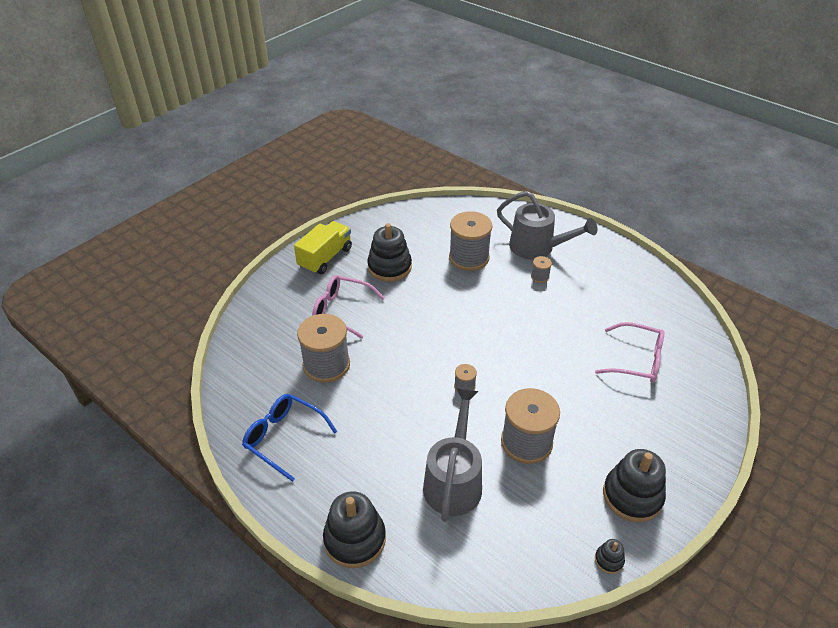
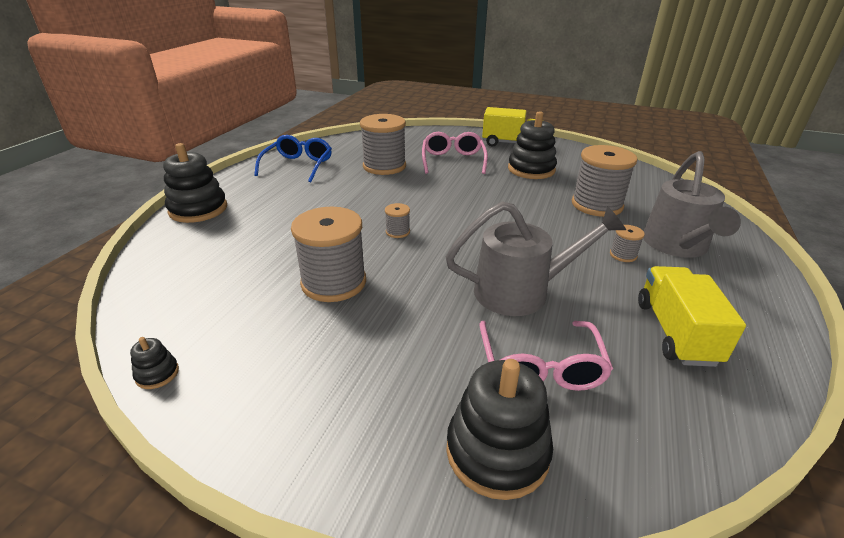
camera: 70 degrees right, 10 degrees down
grey watering can [423,388,482,522] -> grey watering can moved to [446,202,626,316]
black stacking toy [603,449,666,522] -> black stacking toy moved to [446,359,553,500]
none -> yellow truck [638,266,746,367]

